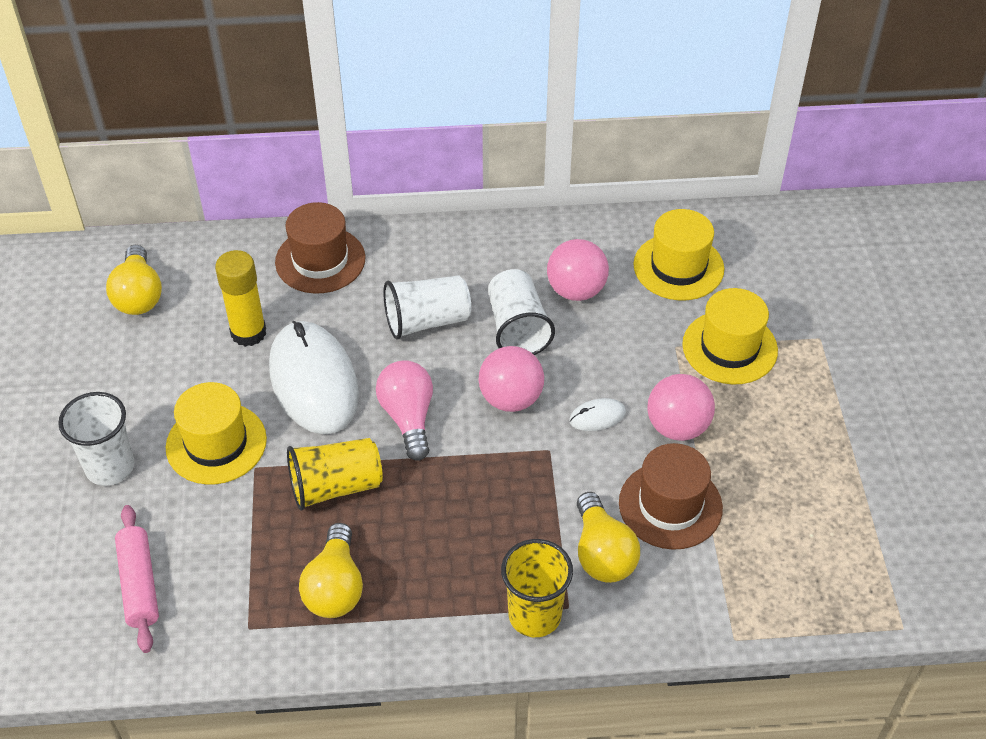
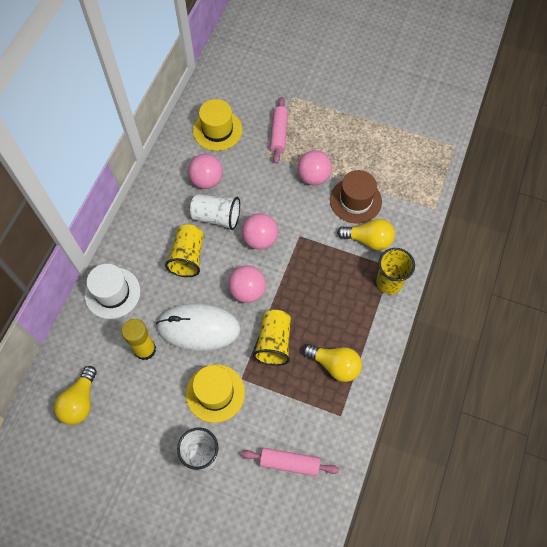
camera: 65 degrees left, 15 degrees up
yellow light bulb [106,245,162,315] -> yellow light bulb turned 90 degrees clockwise [54,366,97,425]
brown hat [275,202,365,293] -> white hat [85,264,140,319]
pink light bulb [376,360,433,461] -> pink ball [228,265,266,303]
white cup [383,275,471,340] -> yellow cup [165,224,204,277]
white mouse [569,398,626,431] -> none
yellow hat [682,288,778,385] -> pink rolling pin [270,97,288,164]

